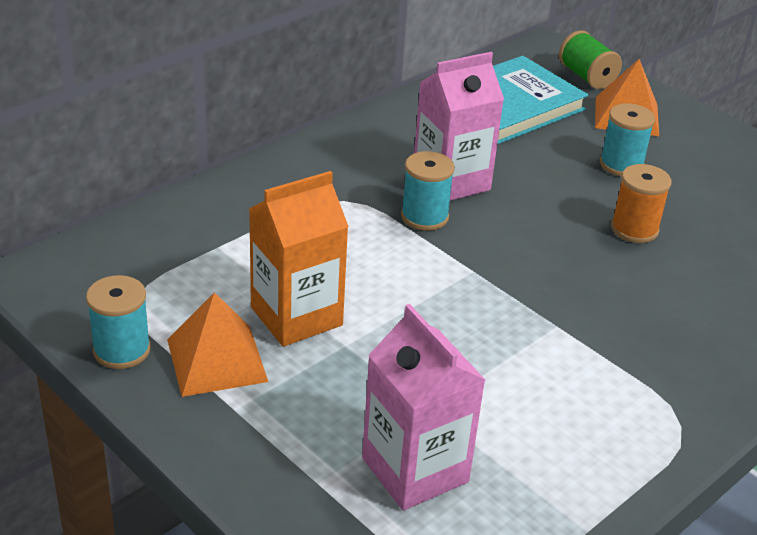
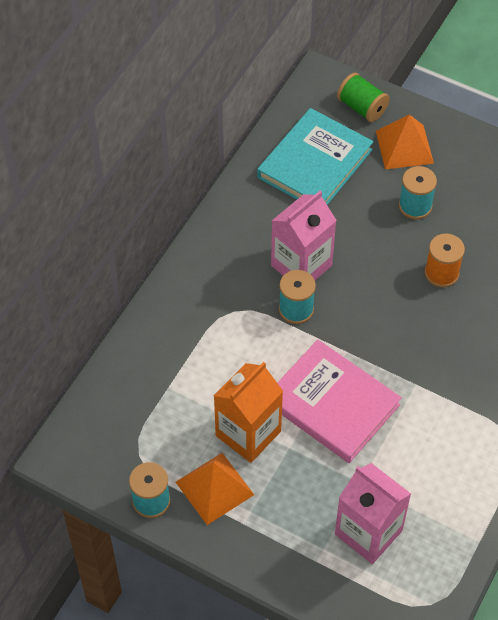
camera: 15 degrees left, 20 degrees up
none -> pink book [277,340,402,463]

